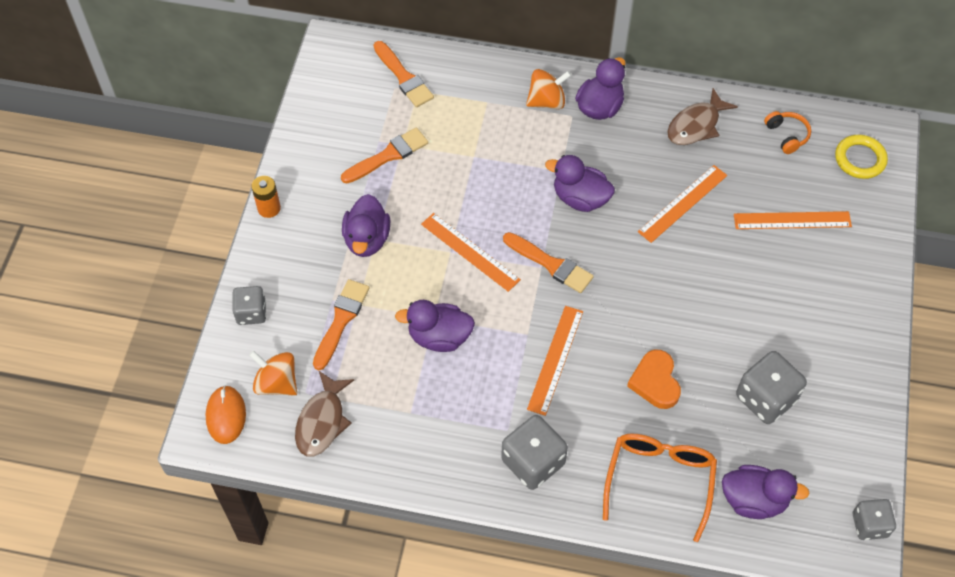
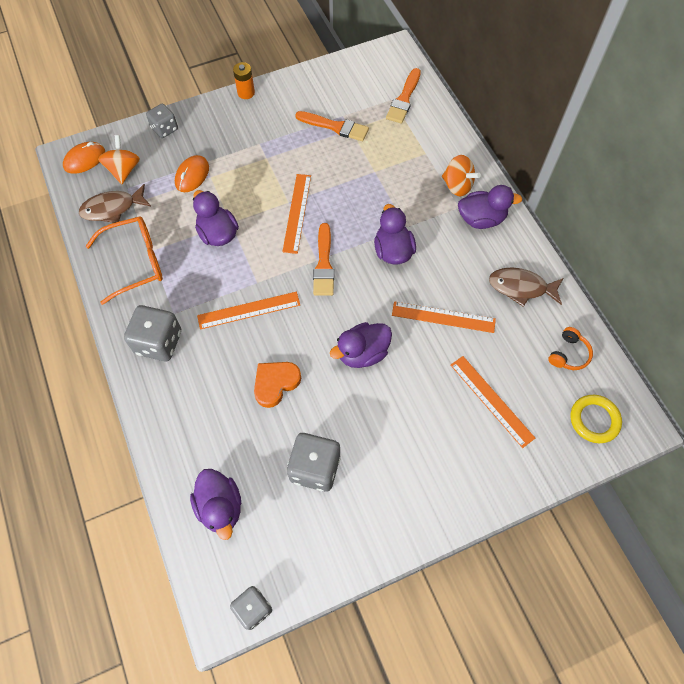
camera: 55 degrees right, 5 degrees up
orange brush [313,279,370,370] -> orange mouse [175,155,209,192]
purple duck [342,194,390,257] -> purple duck moved to [330,322,392,368]
orange glasses [603,434,717,542] -> orange glasses moved to [86,216,163,305]

